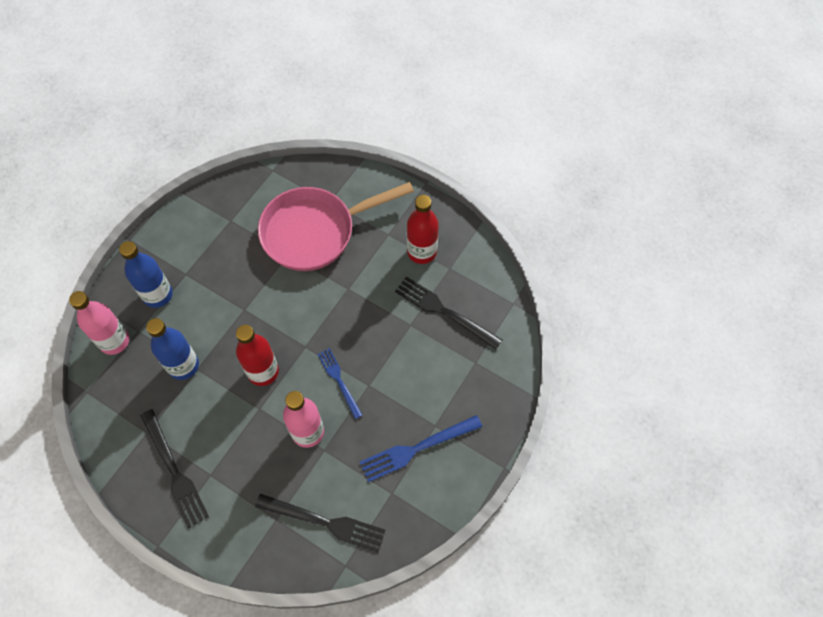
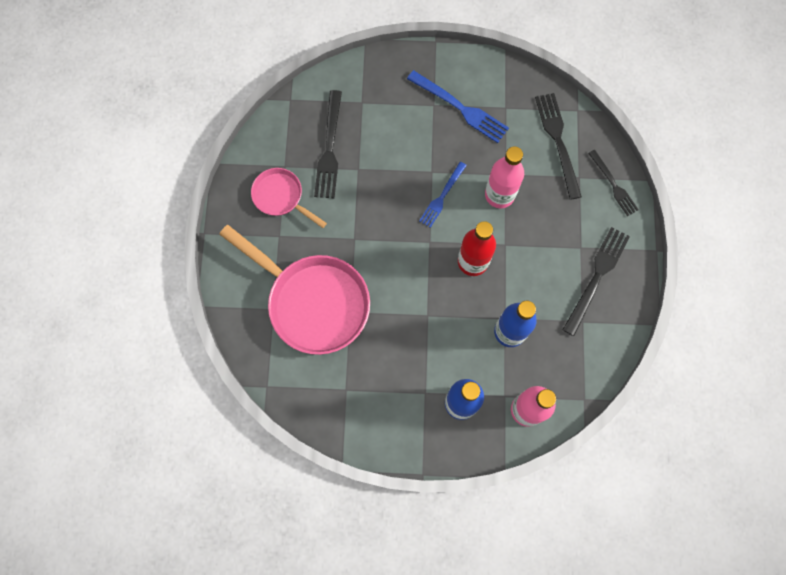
camera: 120 degrees left, 10 degrees up
red bottle [407,195,439,264] -> pink pan [251,168,327,228]
none -> black fork [588,150,638,216]

